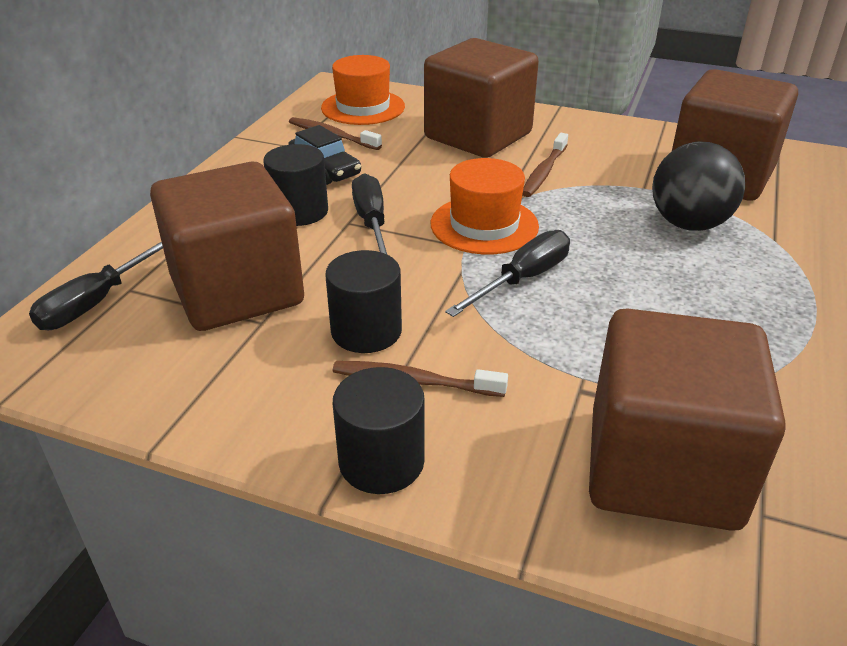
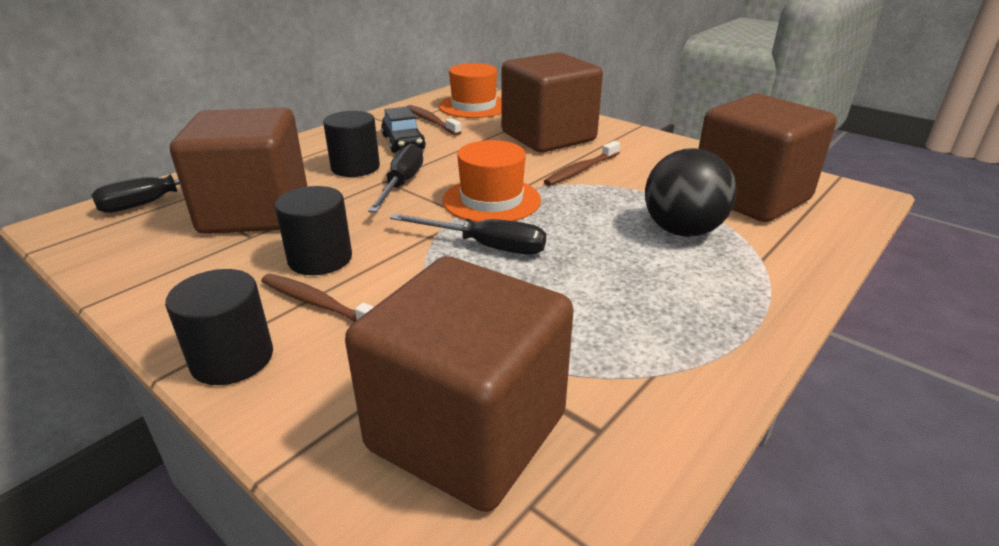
camera: 20 degrees right, 5 degrees down
black screwdriver [445,230,570,317] -> black screwdriver turned 45 degrees clockwise [390,214,546,255]

